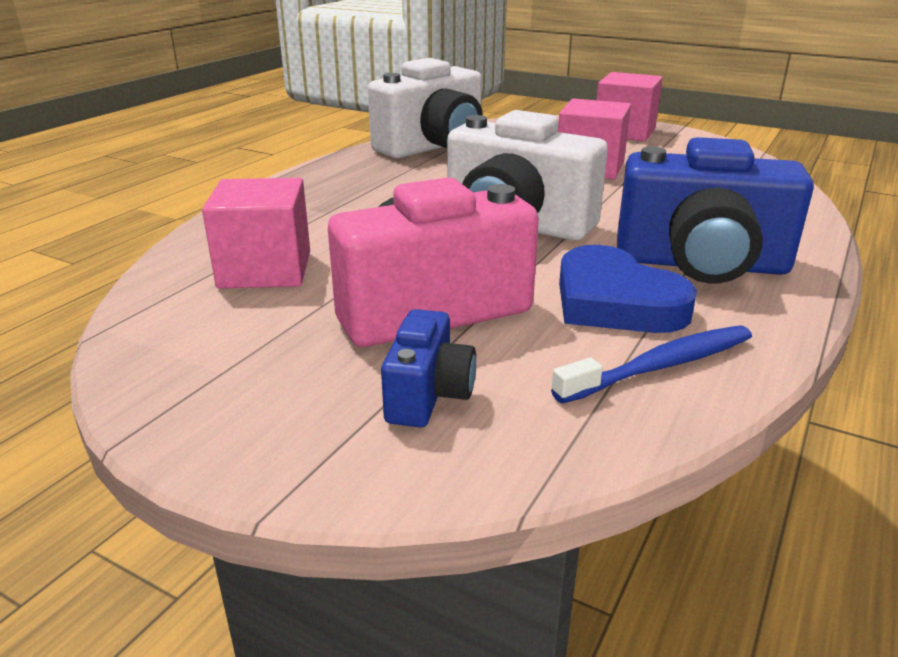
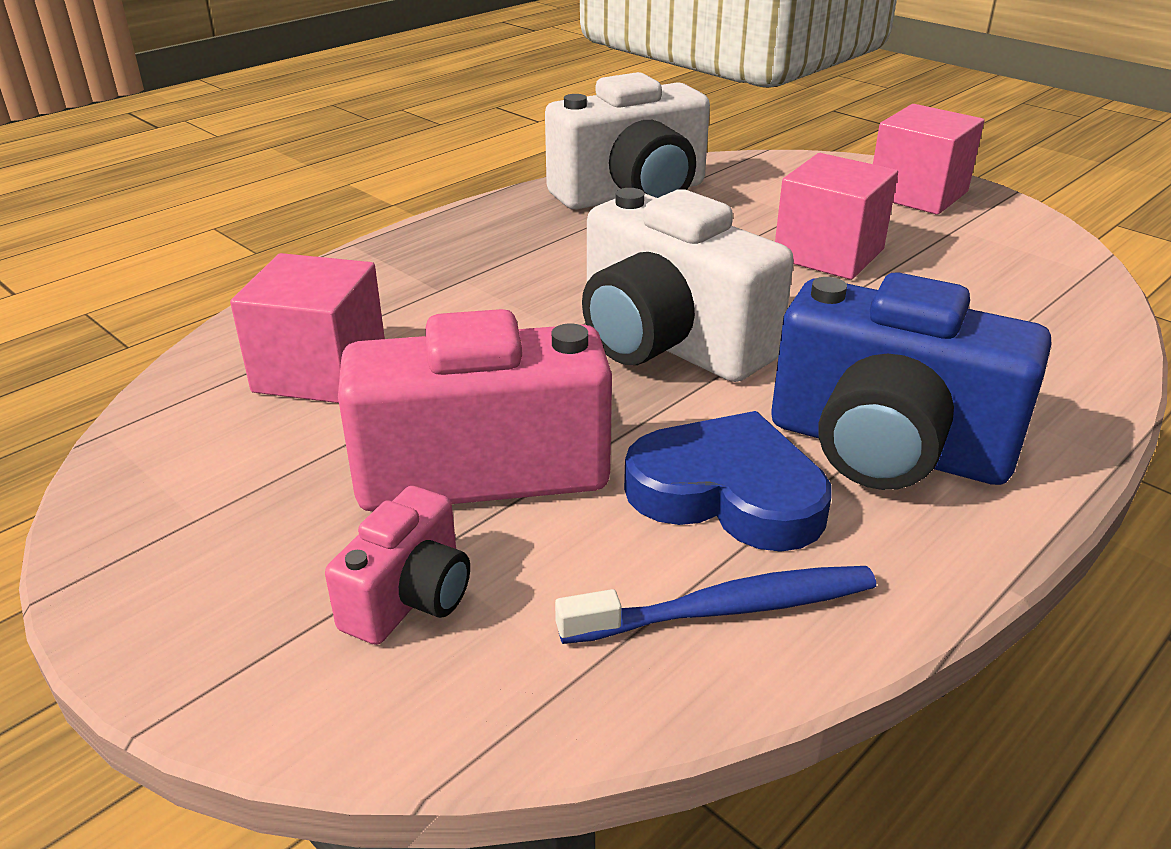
camera: 15 degrees right, 5 degrees up
blue camera [381,309,476,427] -> pink camera [325,486,470,645]
blue heart [559,245,697,333] -> blue heart turned 135 degrees clockwise [624,411,831,552]

